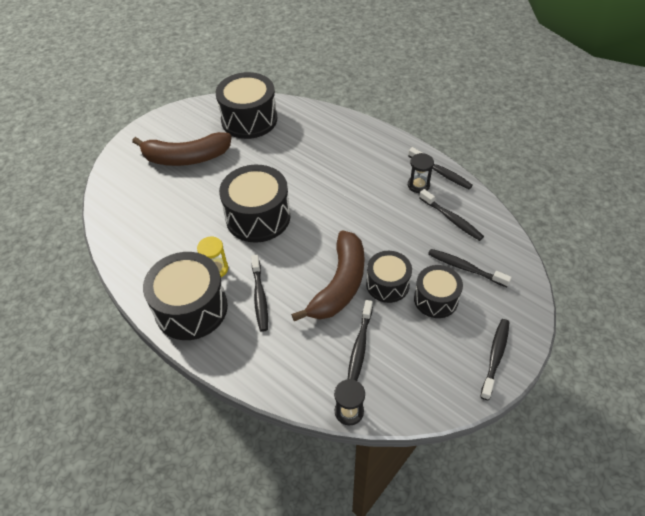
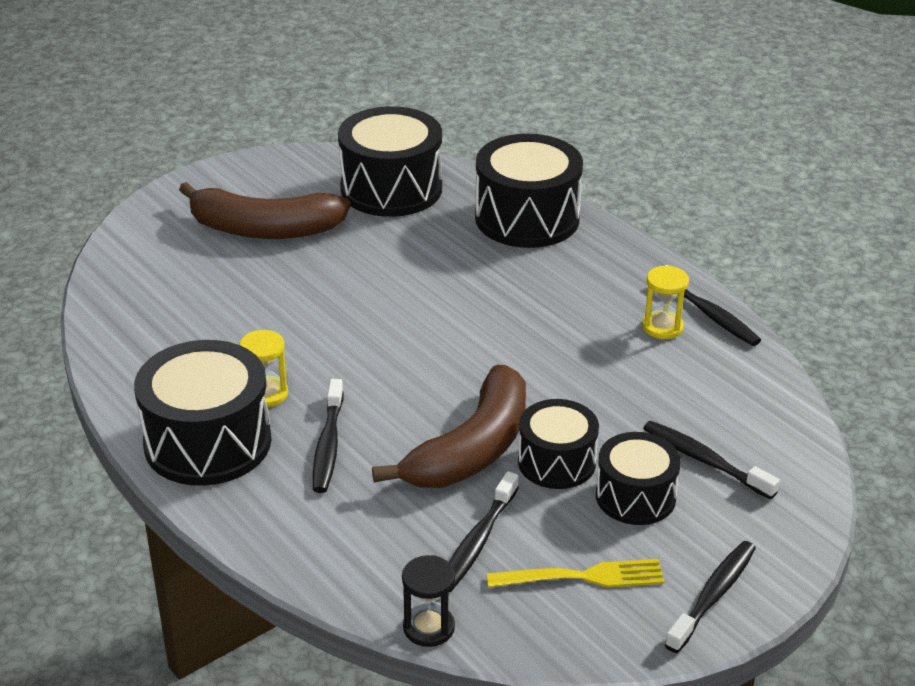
camera: 10 degrees right, 15 degrees down
black drum [219,165,290,243] -> black drum moved to [475,134,583,248]
black hourglass [408,153,434,193] -> yellow hourglass [642,266,689,339]
black toothbrush [419,189,484,241] -> none
none -> yellow fork [486,559,665,588]

